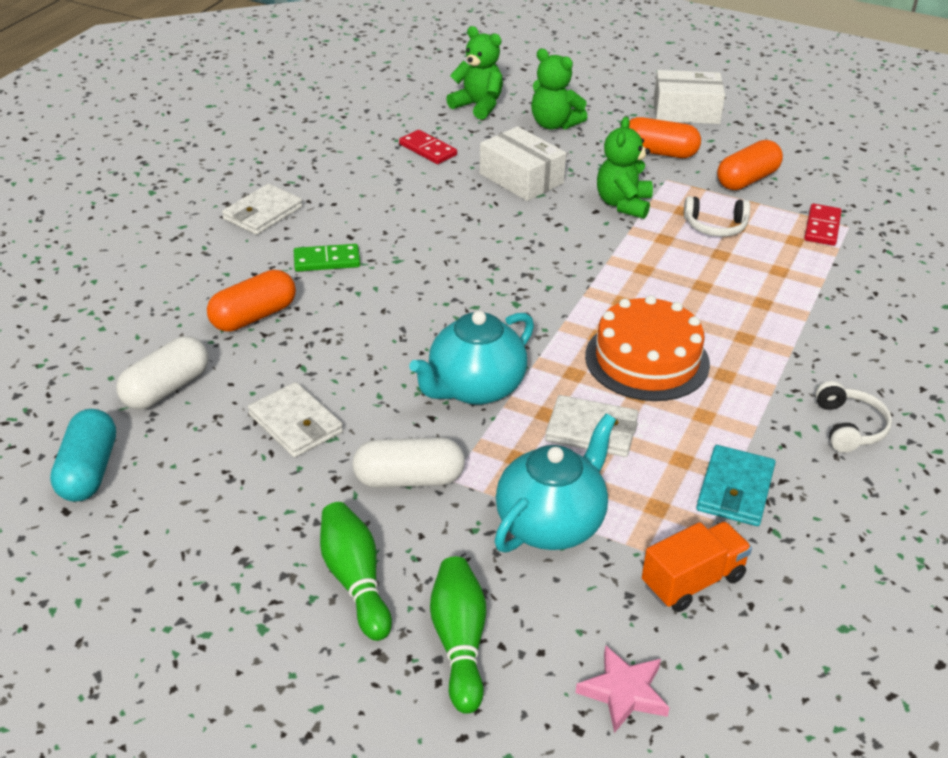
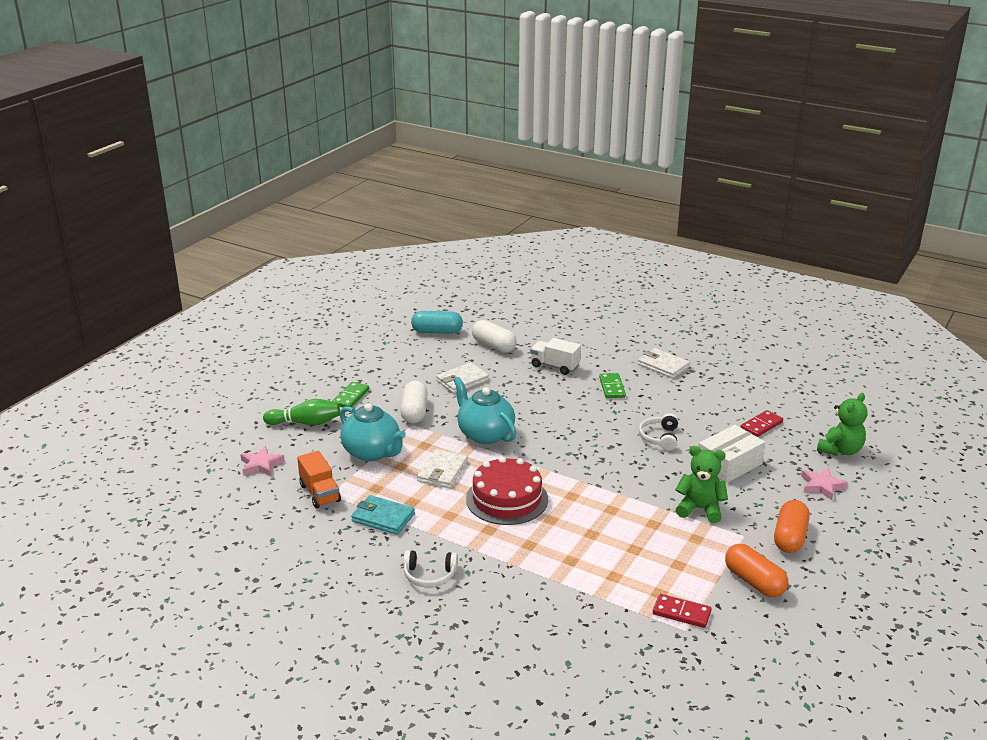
camera: 95 degrees right, 10 degrees down
orange capsule [207,270,296,332] -> white truck [530,338,581,375]
green bowling pin [320,502,392,641] -> green domino [332,382,369,407]
green teddy bear [531,49,587,130] -> pink star [801,468,848,500]
orange cake [585,295,710,401] -> red cake [466,457,548,525]
white box [653,70,725,124] -> none
white headphones [684,196,750,237] -> white headphones moved to [639,413,678,451]

